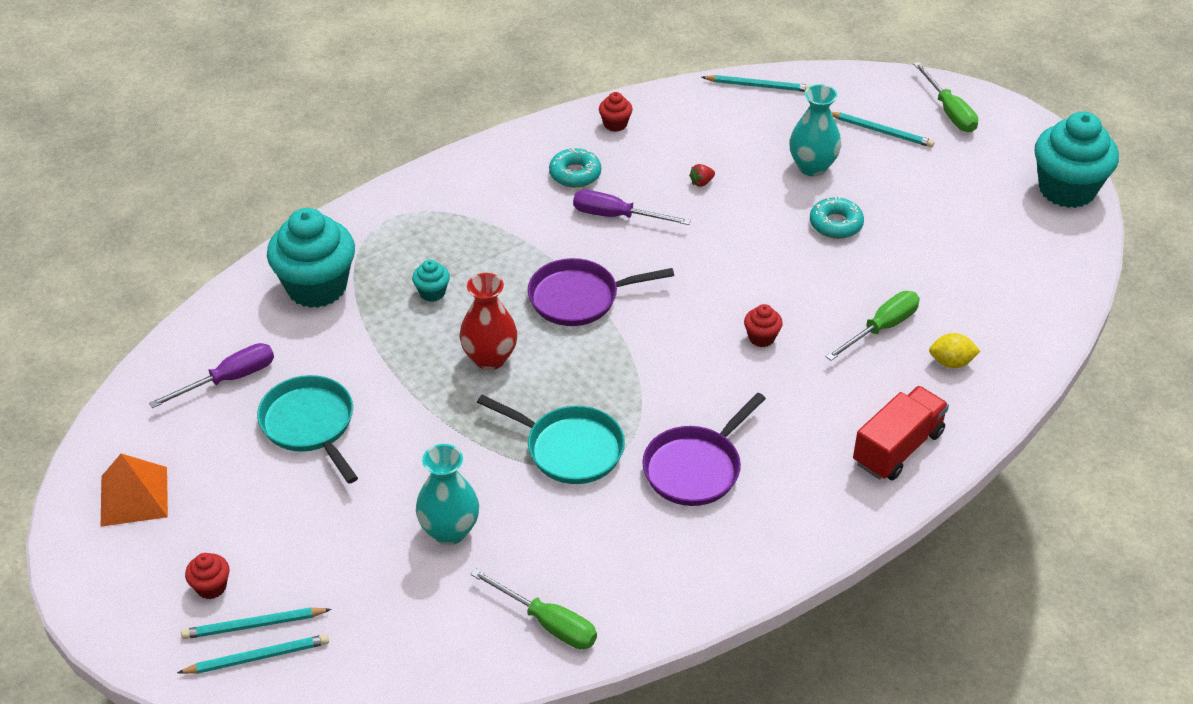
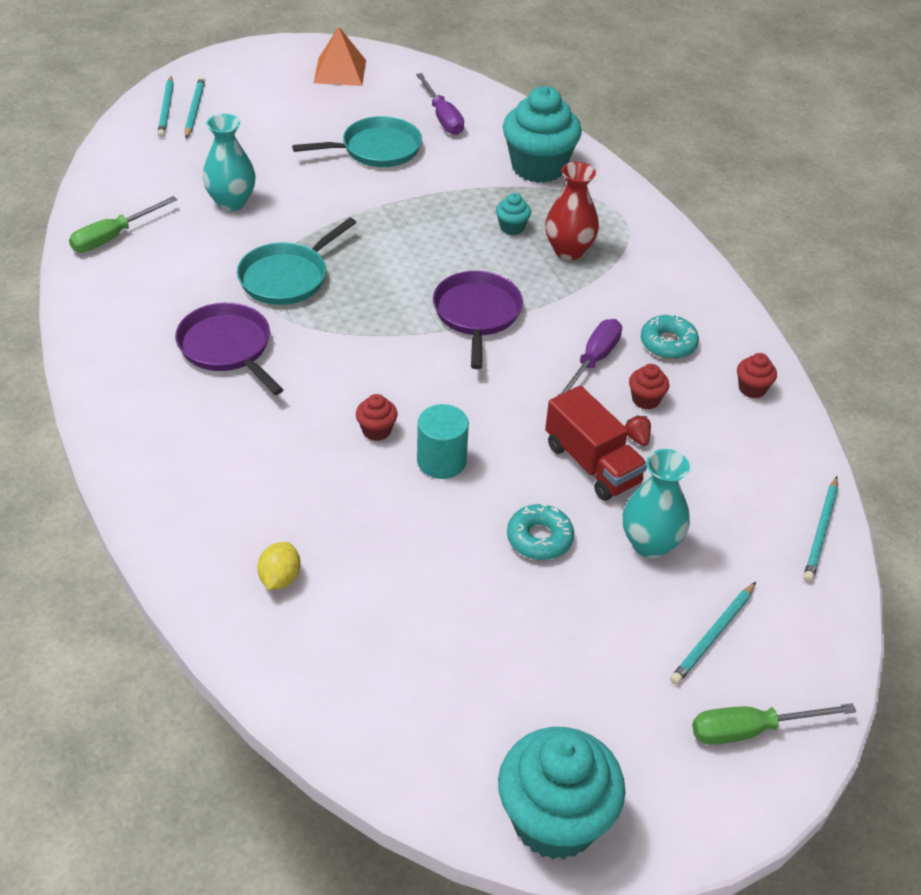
camera: 100 degrees right, 0 degrees up
red cupcake [185,553,230,599] -> red cupcake moved to [629,364,669,410]
red vase [460,273,517,370] -> red vase moved to [545,162,599,260]
green screwdriver [825,291,920,361] -> none
red truck [853,386,949,480] -> red truck moved to [545,386,647,501]
none -> turquoise cylinder [417,404,469,479]

